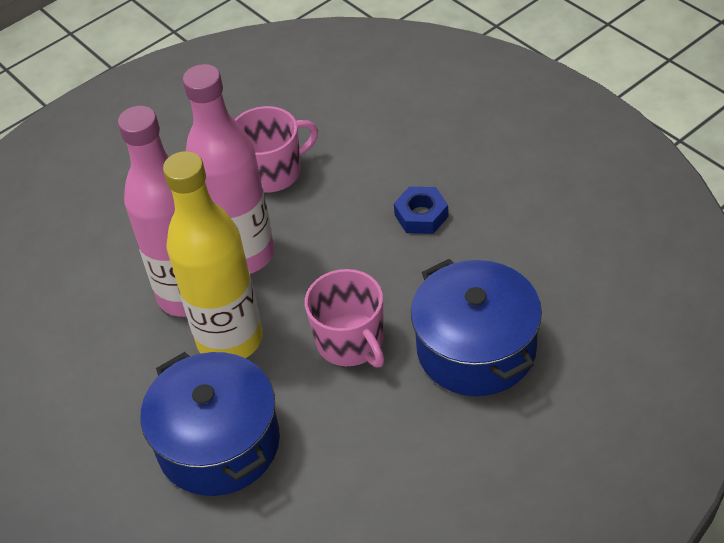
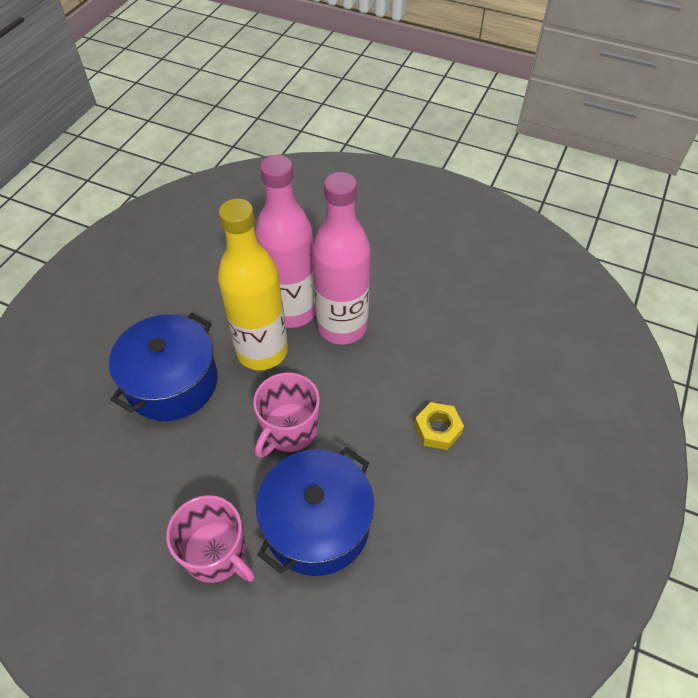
camera: 60 degrees right, 5 degrees up
pink mug [235,106,318,193] -> pink mug moved to [166,495,255,583]
blue nut [394,187,449,234] -> yellow nut [414,402,464,450]

